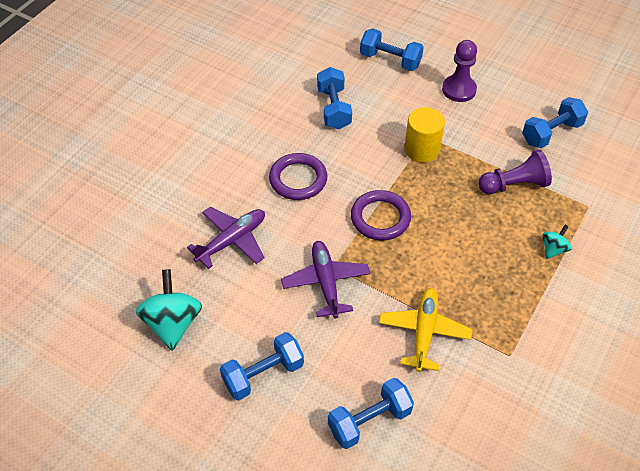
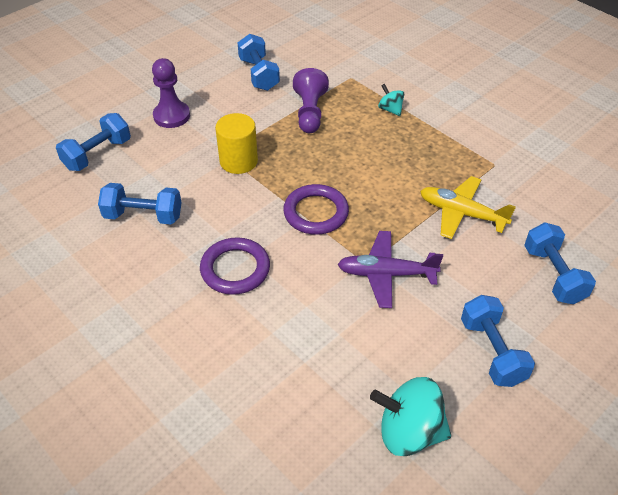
camera: 75 degrees left, 5 degrees down
purple plane [187,207,265,269] -> none

